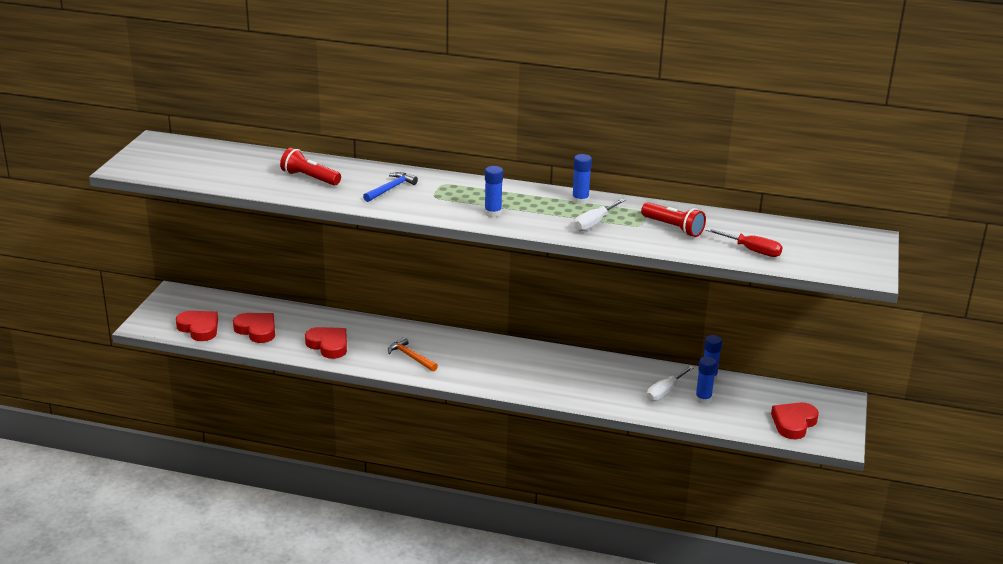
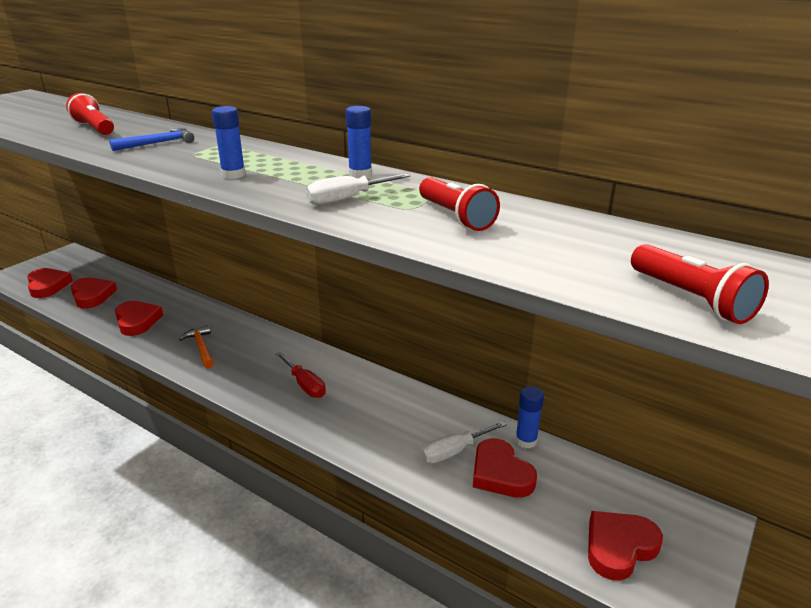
camera: 20 degrees right, 0 degrees up
blue glue stick [695,357,717,404] -> red heart [473,438,537,498]
red screwdriver [706,228,783,257] -> red screwdriver moved to [276,352,326,398]
none -> red flashlight [631,244,769,324]

